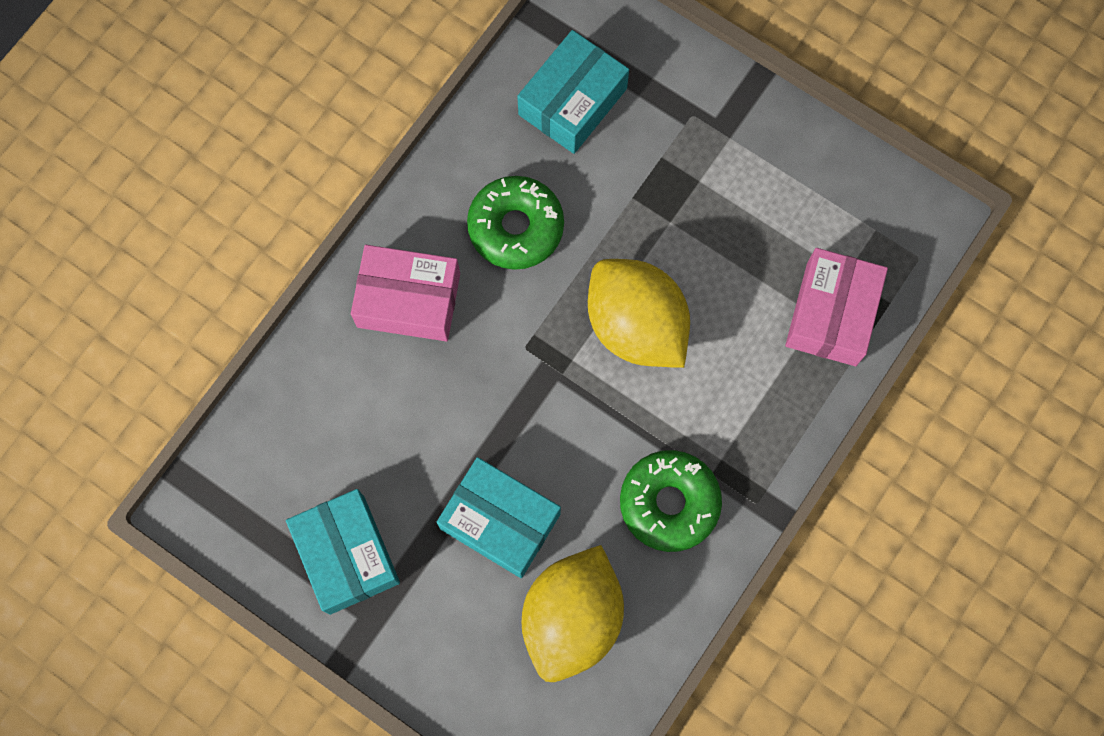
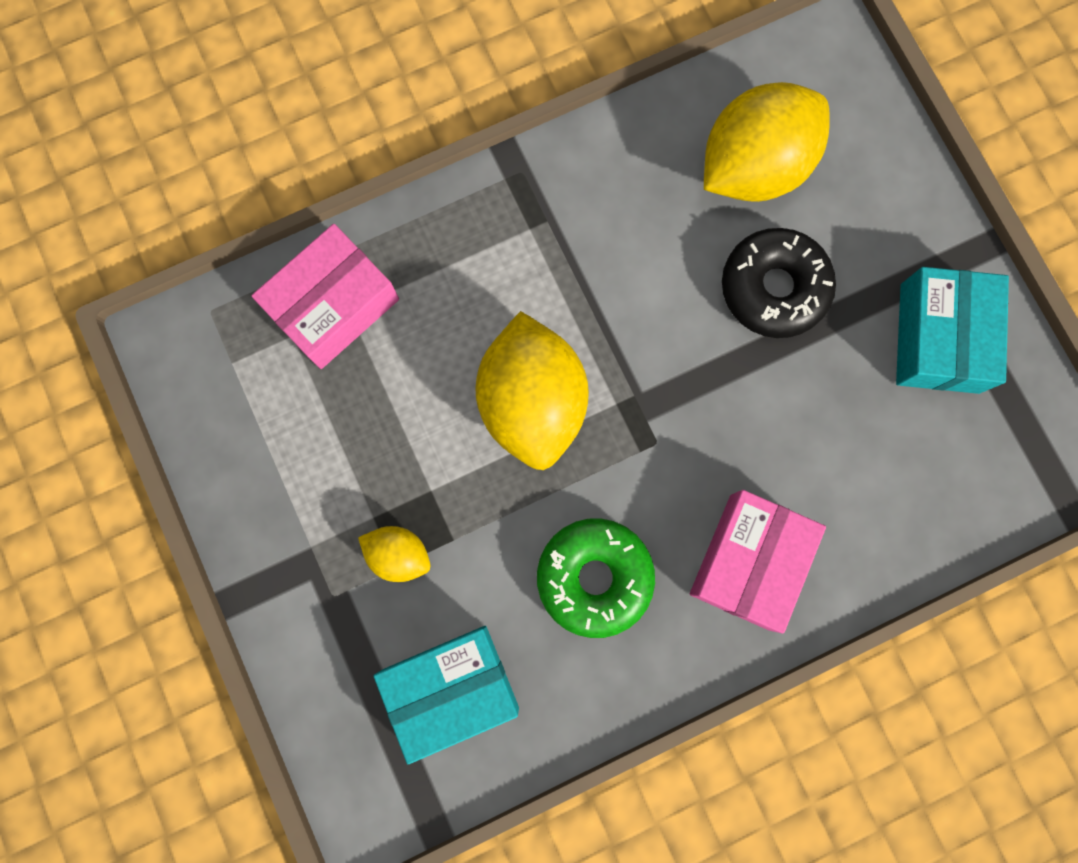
camera: 150 degrees left, 5 degrees up
pink box [351,245,460,341] -> pink box turned 75 degrees clockwise [690,490,826,634]
turquoise box [437,457,561,578] -> black donut [722,228,836,338]
green donut [620,450,722,552] -> none
none -> yellow lemon [358,526,430,582]

